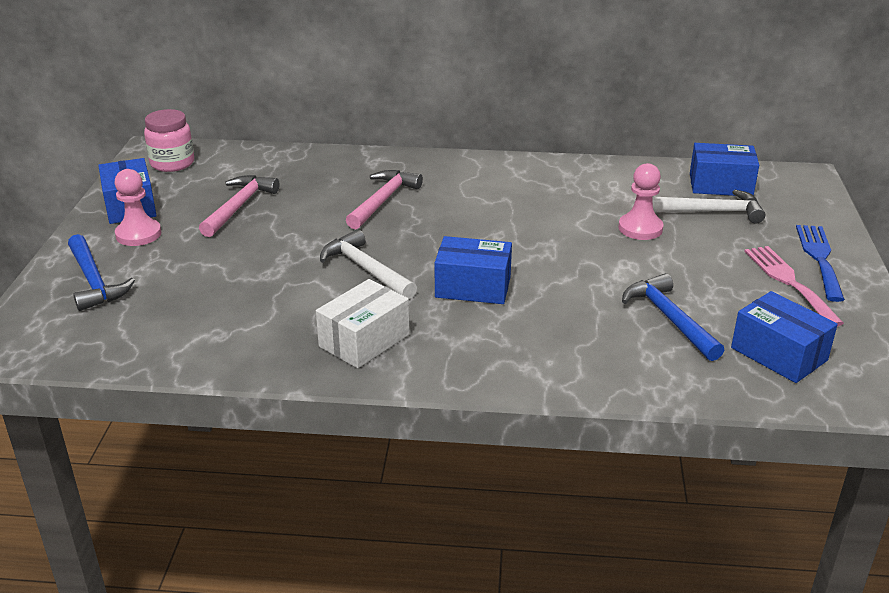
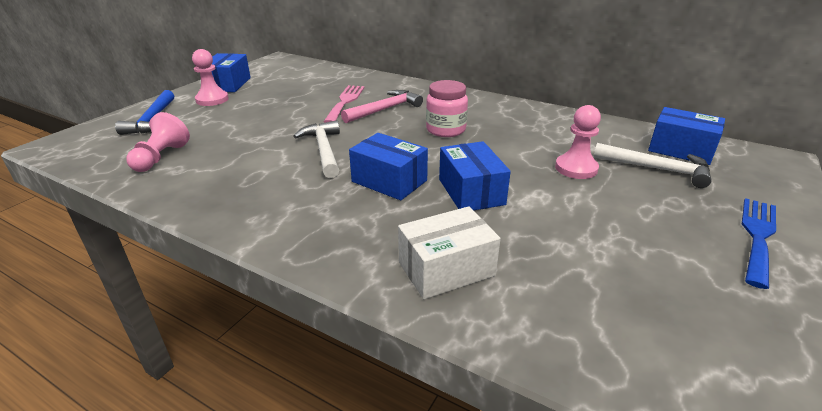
camera: 25 degrees right, 0 degrees up
pink jar [144,109,194,172] -> pink jar moved to [426,80,468,137]
pink hammer [199,175,280,237] -> none
white box [316,279,410,368] -> white box moved to [398,206,501,299]
blue hammer [622,273,724,361] -> none
blue box [731,291,838,383] -> blue box moved to [439,141,511,211]
pink fork [744,246,844,327] -> pink fork moved to [323,85,365,123]
none -> pink pawn [126,112,190,172]

